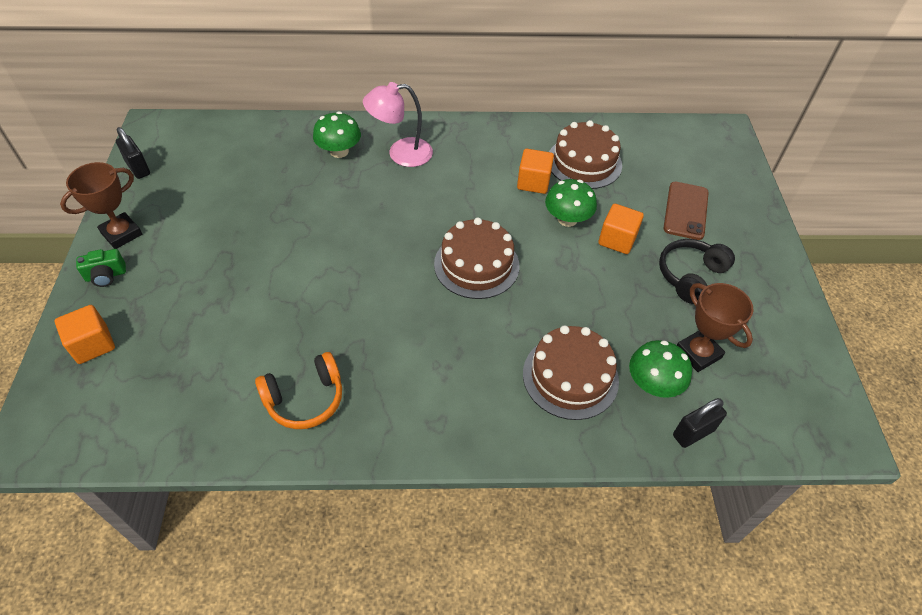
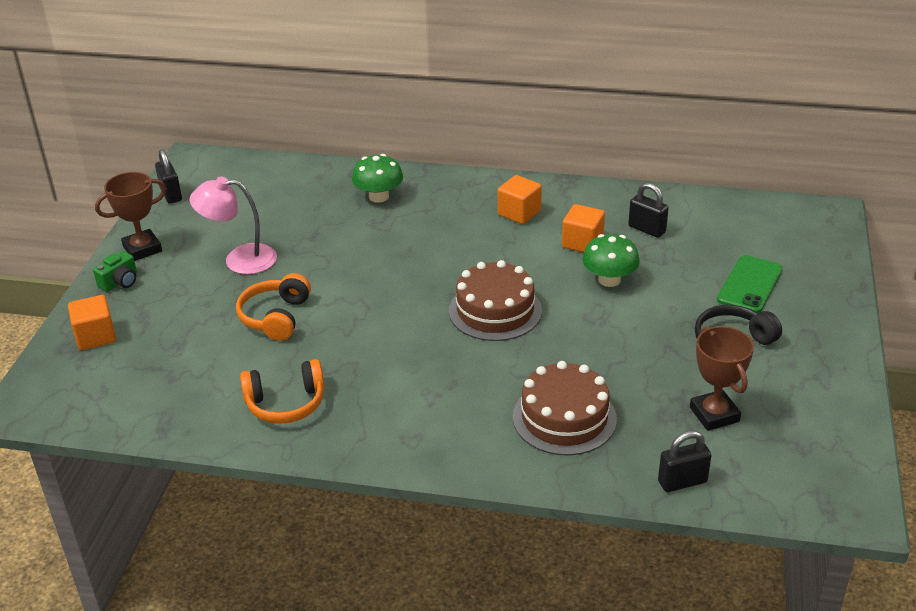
camera: 15 degrees right, 15 degrees down
green camera [76,249,126,287] -> green camera turned 45 degrees counterclockwise [93,251,137,292]
pink lamp [363,82,433,167] -> pink lamp moved to [189,176,277,274]
brown cake [549,120,622,189] -> black padlock [628,183,669,238]
orange cube [598,204,644,254] -> orange cube moved to [498,175,542,224]
green mushroom [629,340,692,398] -> none
brown phone [663,182,709,240] -> green phone [717,255,783,313]
none -> orange headphones [236,273,311,341]

